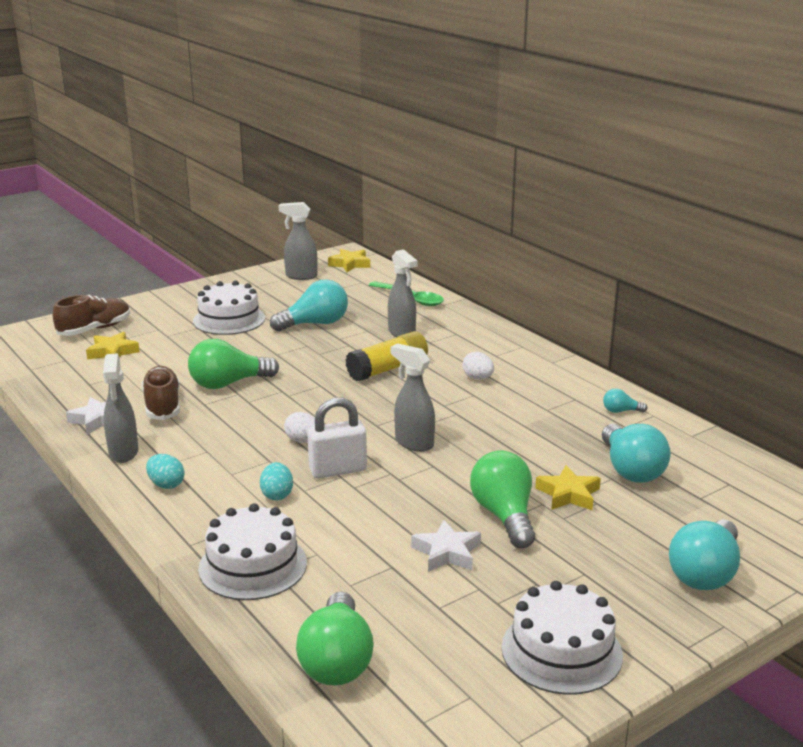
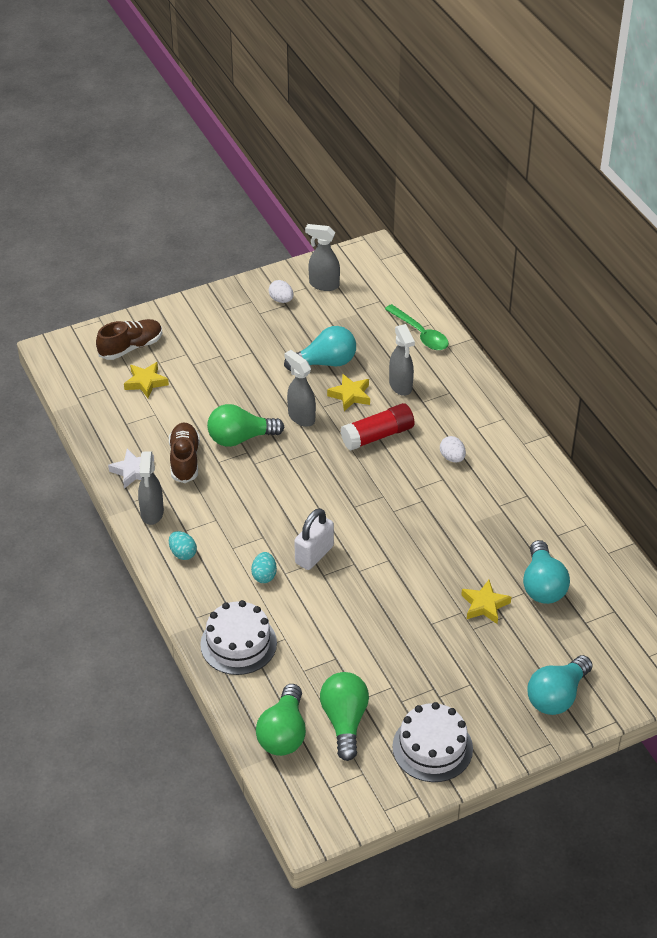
camera: 10 degrees right, 20 degrees up
white cake [193,281,265,335] -> none
white egg [284,412,315,443] -> white egg moved to [268,280,293,303]
white padlock [307,397,367,479] -> white padlock turned 45 degrees counterclockwise [294,508,334,570]
yellow star [328,249,370,272] -> yellow star moved to [327,374,370,411]
yellow glue stick [345,331,428,381] -> red glue stick [341,403,414,451]
grey spray bottle [391,343,435,452] -> grey spray bottle moved to [285,350,316,427]
white star [411,520,481,572] -> none
green light bulb [470,450,535,548] -> green light bulb moved to [320,672,369,761]
turquoise light bulb [603,388,647,413] -> none

